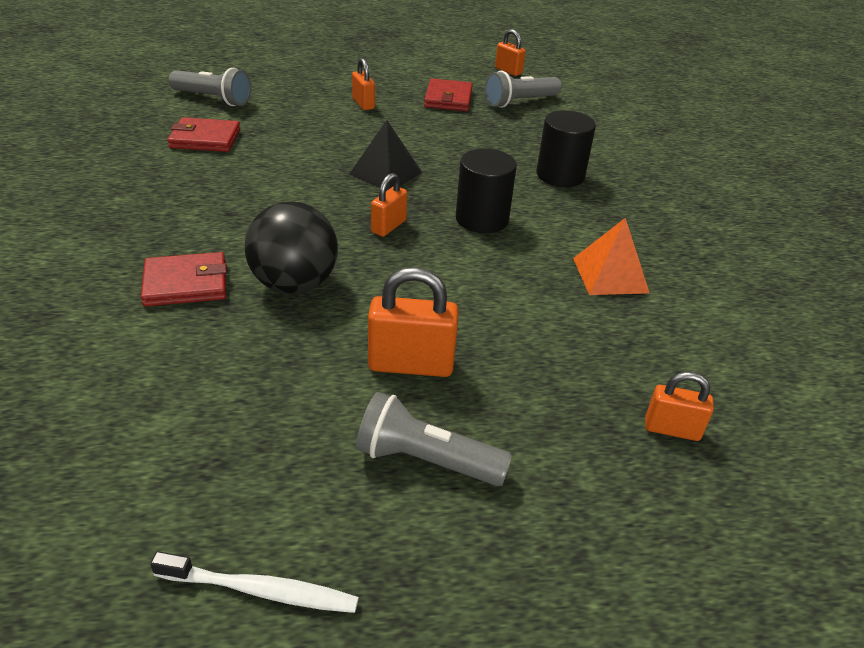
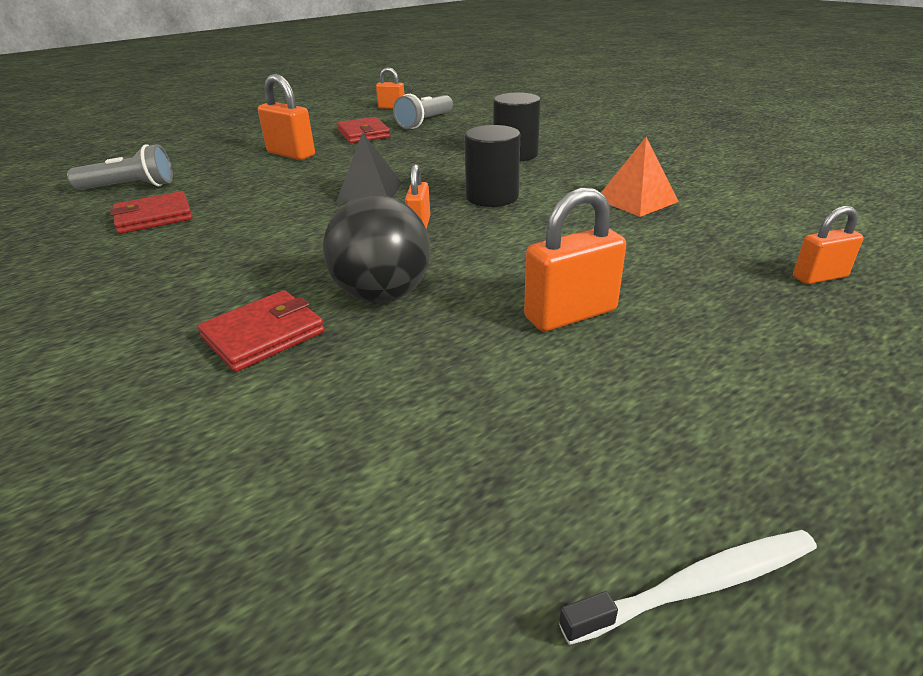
camera: 25 degrees left, 5 degrees down
orange padlock [352,58,375,110] -> orange padlock [258,74,315,160], size x1.62
grey flashlight [356,392,512,486] -> none

